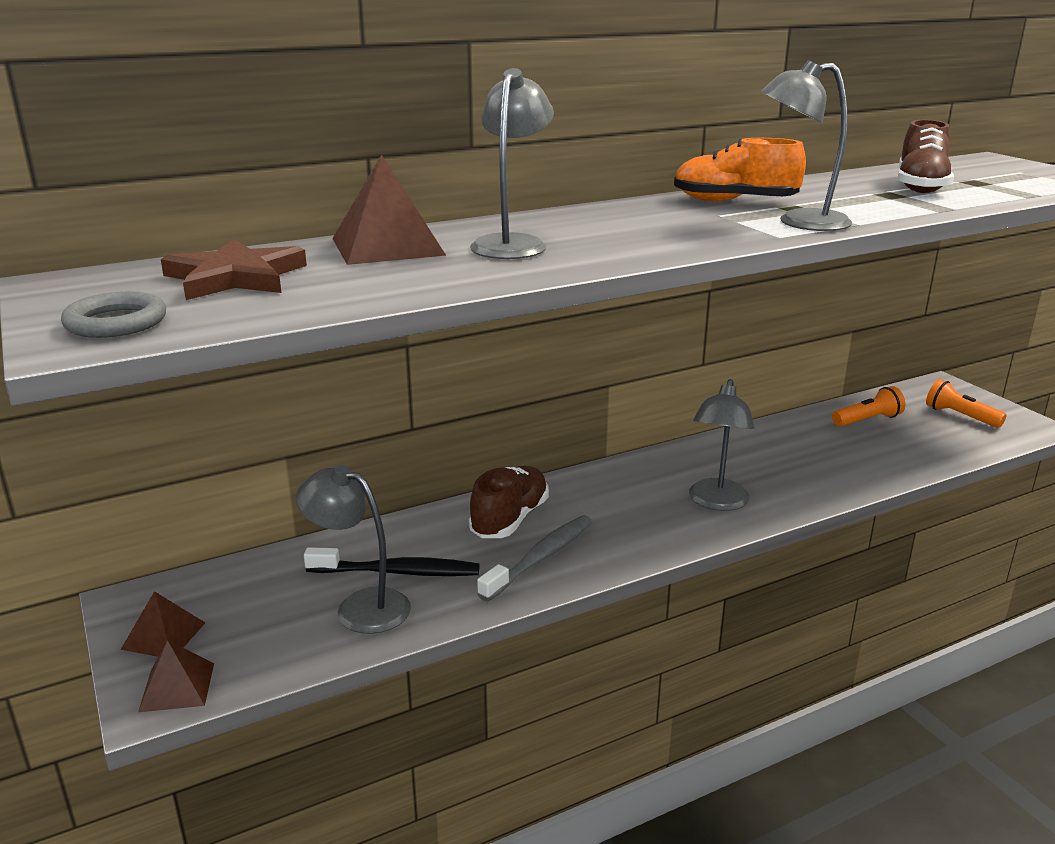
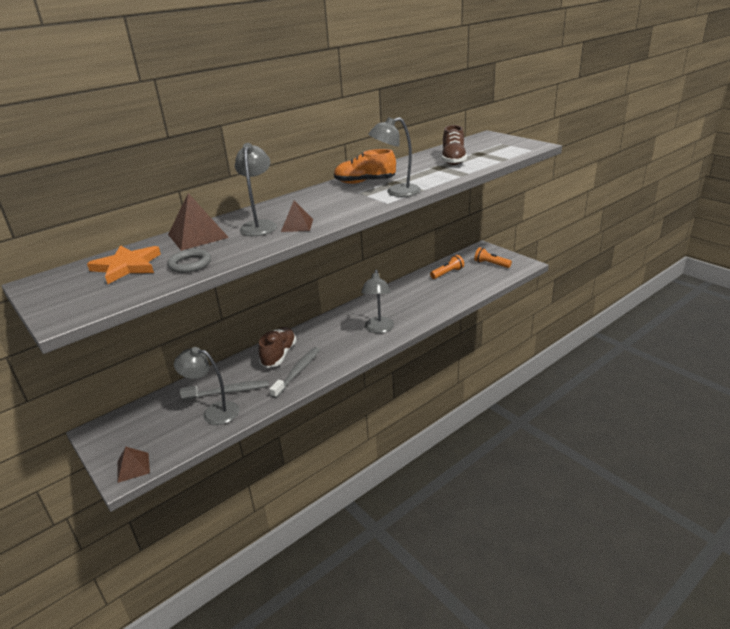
camera: 10 degrees left, 5 degrees up
grey ring [61,291,166,338] -> grey ring moved to [167,249,211,273]
brown pyramid [121,591,205,657] -> brown pyramid moved to [281,200,313,232]
brown star [161,238,307,300] -> orange star [87,245,161,284]
black toothbrush [304,547,480,576] -> grey toothbrush [180,381,269,400]

